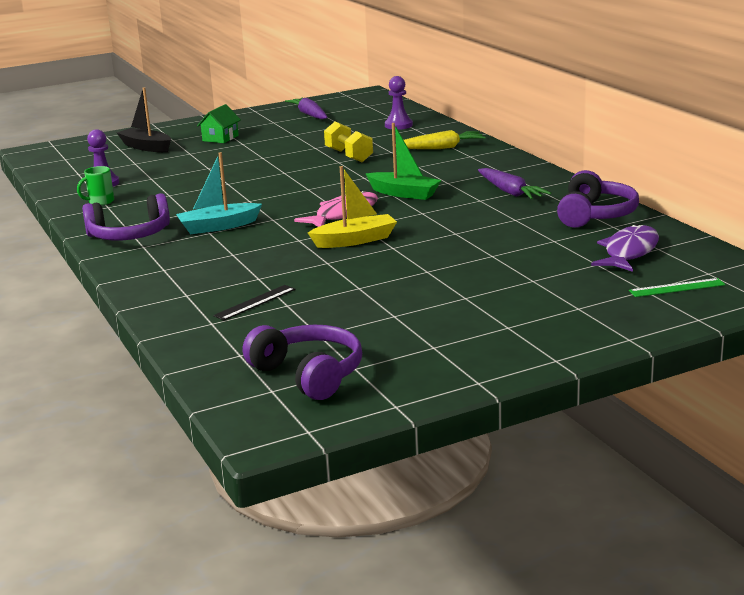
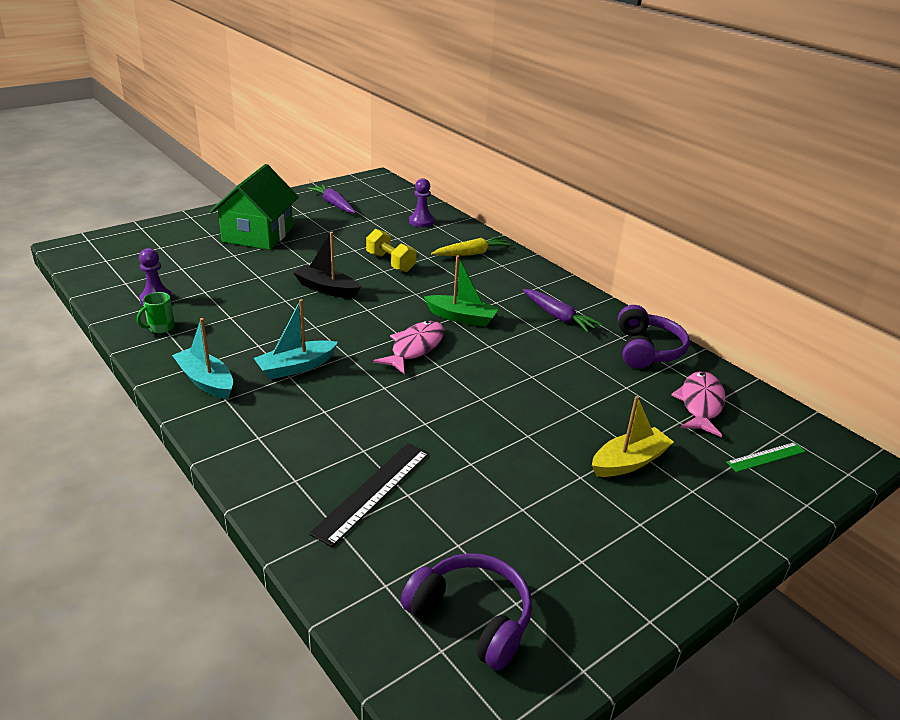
camera: 15 degrees left, 10 degrees up
purple headphones [82,193,170,240] -> turquoise boat [172,318,233,399]
black boat [117,87,171,152] -> black boat moved to [293,232,361,298]
green house [197,104,241,143] -> green house [210,164,299,250], size x2.13
black ruler [213,285,295,320] -> black ruler [309,443,429,547], size x1.66
yellow boat [308,166,397,248] -> yellow boat moved to [592,396,674,477]
purple fish [591,224,659,272] -> pink fish [671,371,726,437]

